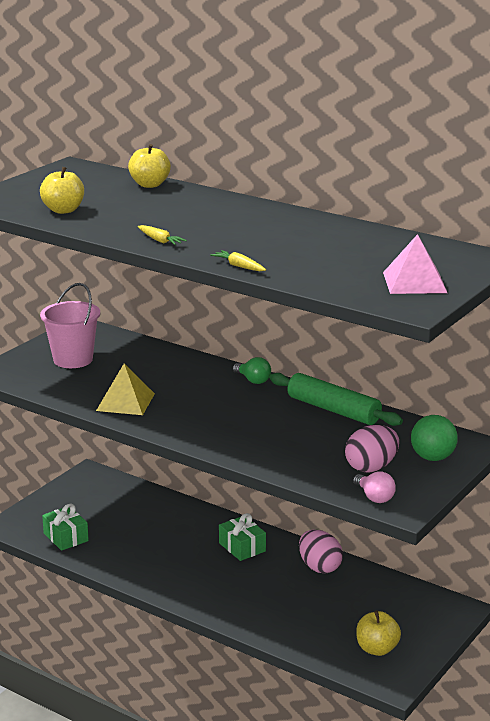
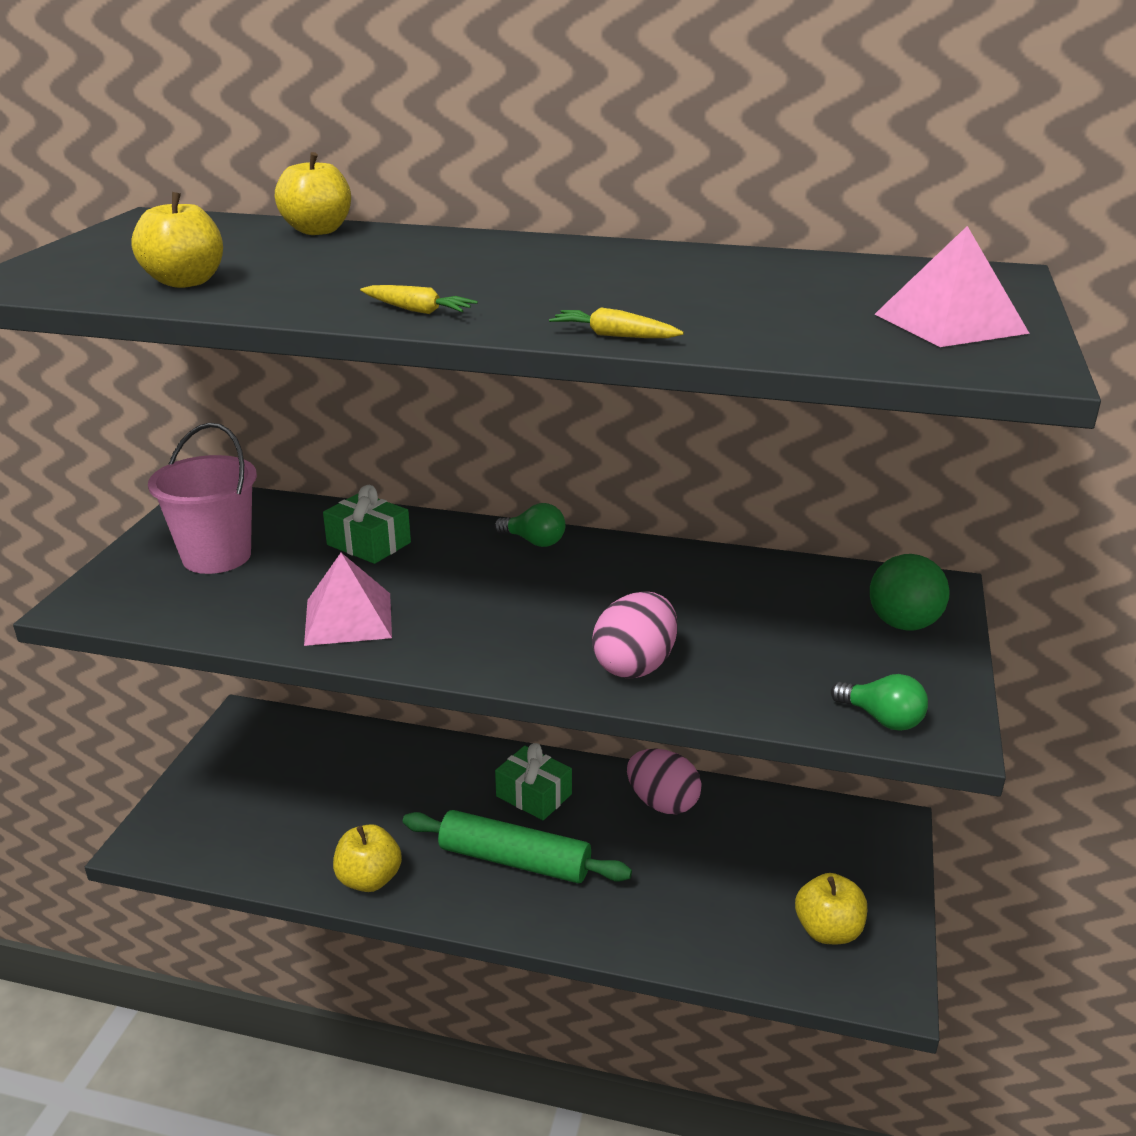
camera: 20 degrees left, 5 degrees up
green gift [42,504,89,551] -> green gift moved to [323,485,411,564]
yellow pyramid [96,363,155,415] -> pink pyramid [304,553,392,646]
green rolling pin [269,373,403,426] -> green rolling pin moved to [403,810,632,883]
pink egg [345,425,399,472] -> pink egg moved to [592,592,677,678]
pink light bulb [353,471,396,503] -> green light bulb [831,674,928,731]
none -> yellow apple [333,824,402,892]

